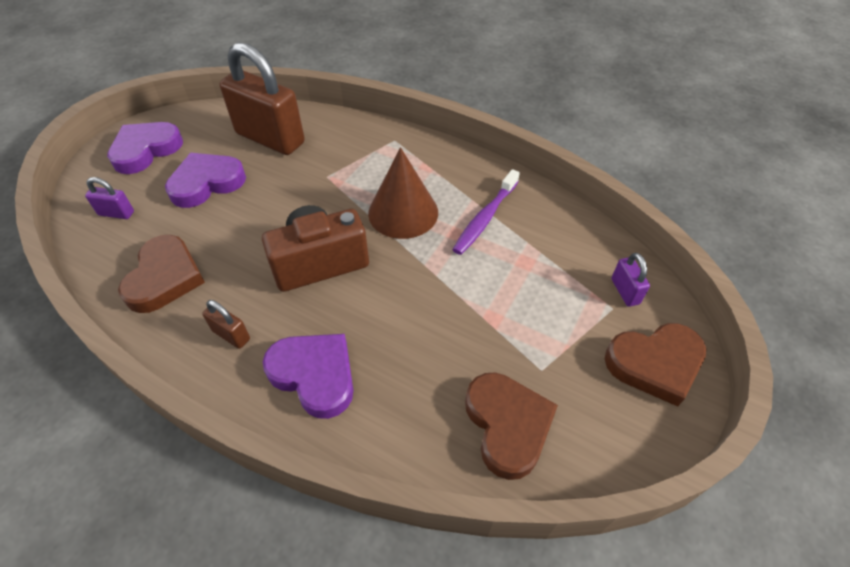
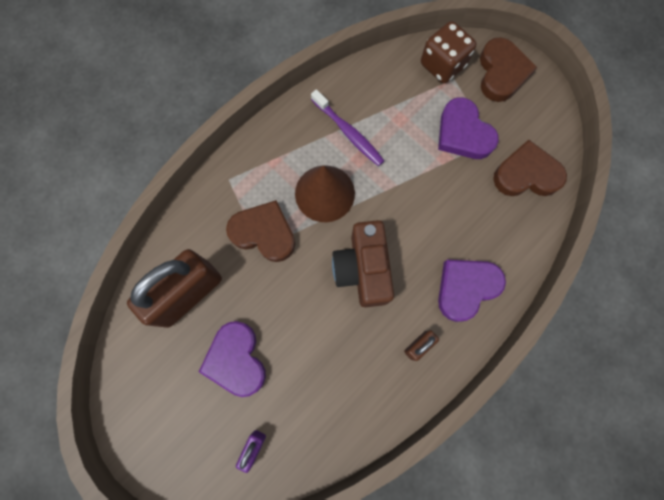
camera: 75 degrees left, 25 degrees up
purple heart [107,122,183,174] -> purple heart moved to [438,97,499,159]
brown heart [118,235,205,313] -> brown heart moved to [226,200,295,262]
purple padlock [611,253,650,307] -> brown dice [421,21,476,83]

